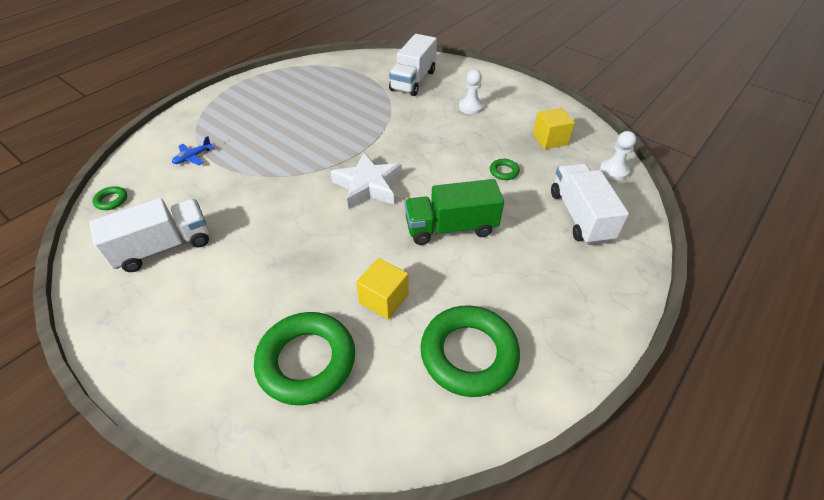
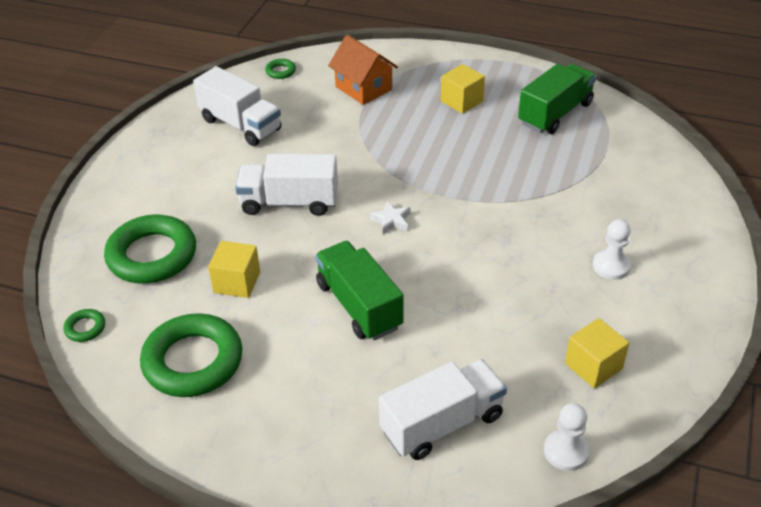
camera: 70 degrees right, 5 degrees down
blue plane [172,136,214,165] -> orange house [328,35,398,105]
white star [330,152,402,209] -> white star [370,201,410,234], size x0.49
white truck [389,34,437,96] -> white truck moved to [235,154,338,216]
green ring [490,159,520,180] -> green ring moved to [64,309,105,342]
none -> yellow cube [441,64,485,114]
none -> green truck [518,64,596,134]

